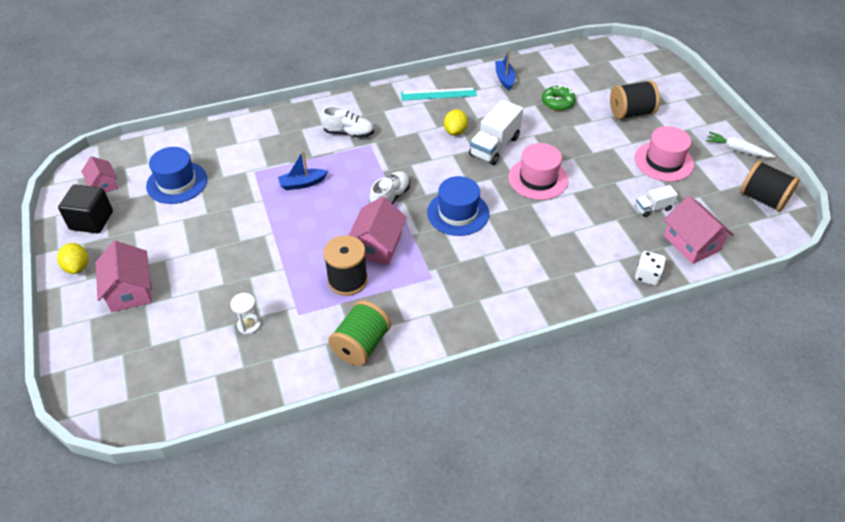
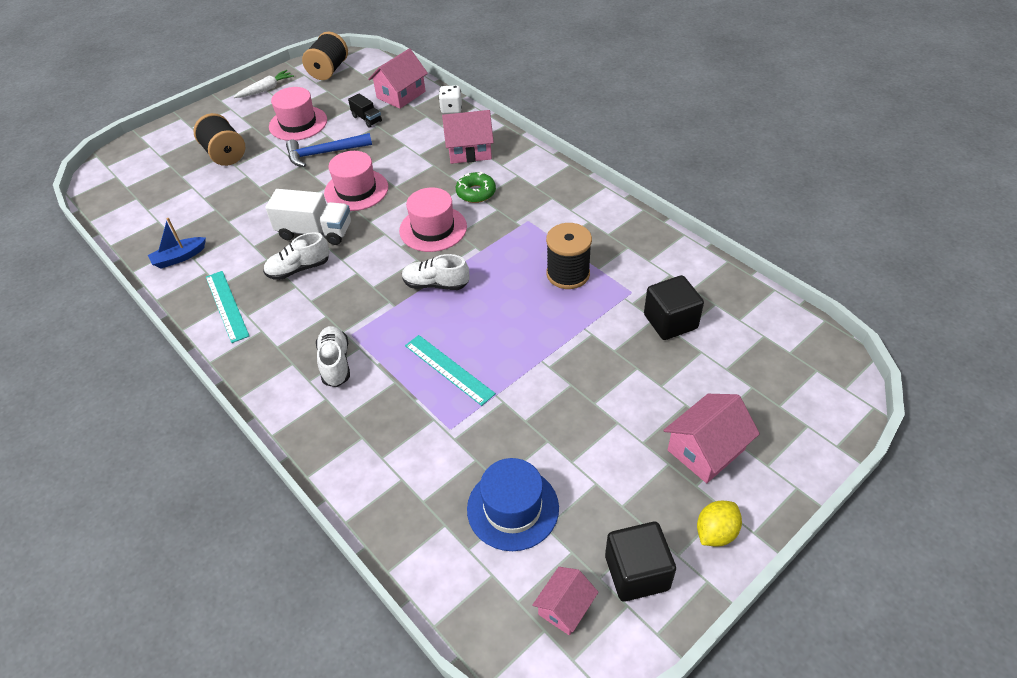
camera: 110 degrees left, 0 degrees up
white hourglass [230,293,261,335] -> black cube [644,275,704,340]
blue boat [278,150,328,190] -> turquoise ruler [405,335,496,406]
green spool [328,300,391,366] -> none
pink house [348,197,407,265] -> pink house moved to [442,110,494,164]
blue hat [427,176,489,236] -> pink hat [399,188,467,252]
yellow lemon [444,109,468,136] -> white shoe [263,232,330,280]
green donut [542,85,576,111] -> green donut moved to [456,172,496,203]
white truck [635,185,678,217] -> black truck [348,93,382,128]
white carrot [706,131,775,158] -> white carrot turned 135 degrees counterclockwise [234,70,294,98]
none -> blue hammer [286,133,372,167]

